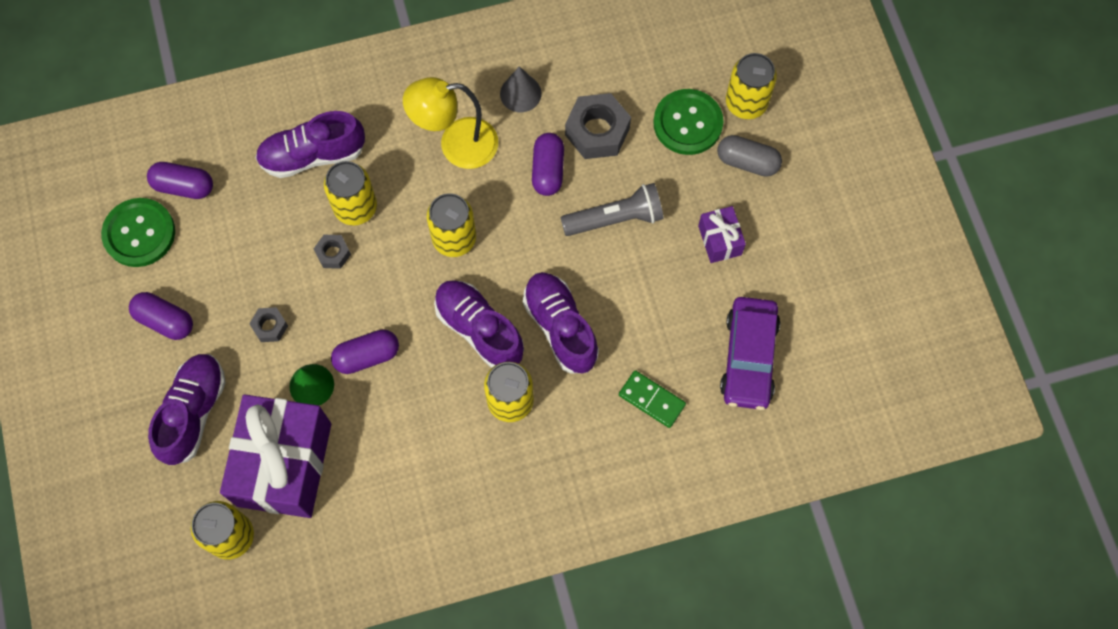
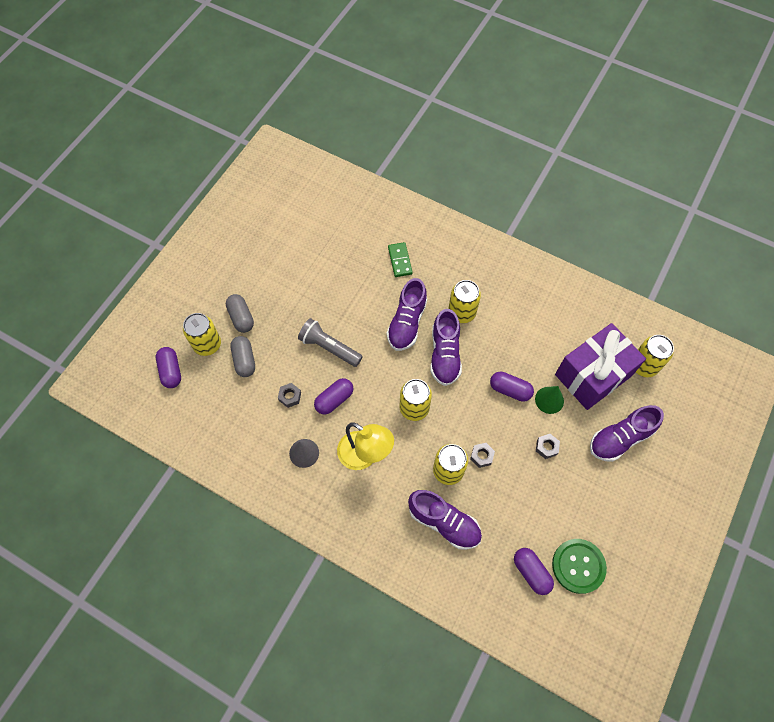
camera: 135 degrees left, 5 degrees down
purple capsule [129,292,193,340] -> purple capsule moved to [156,347,181,388]
grey nut [565,93,631,159] -> grey nut [278,383,301,408], size x0.52
green button [653,89,723,155] -> grey capsule [230,336,255,377]
purple gift [698,206,746,263] -> none
purple car [720,297,780,410] -> none

